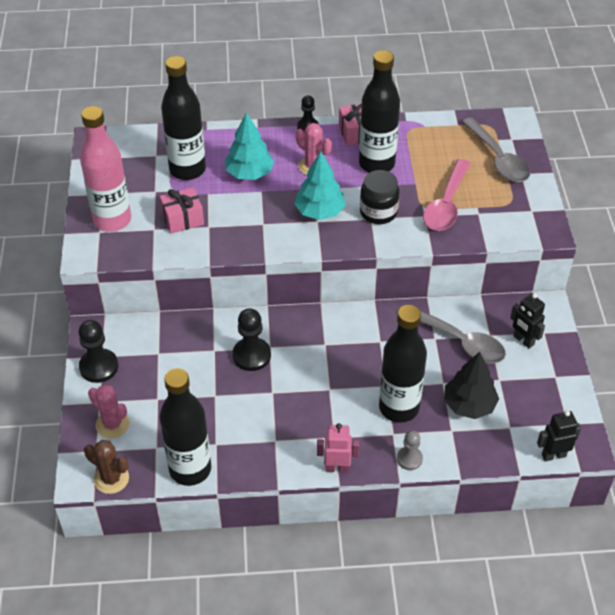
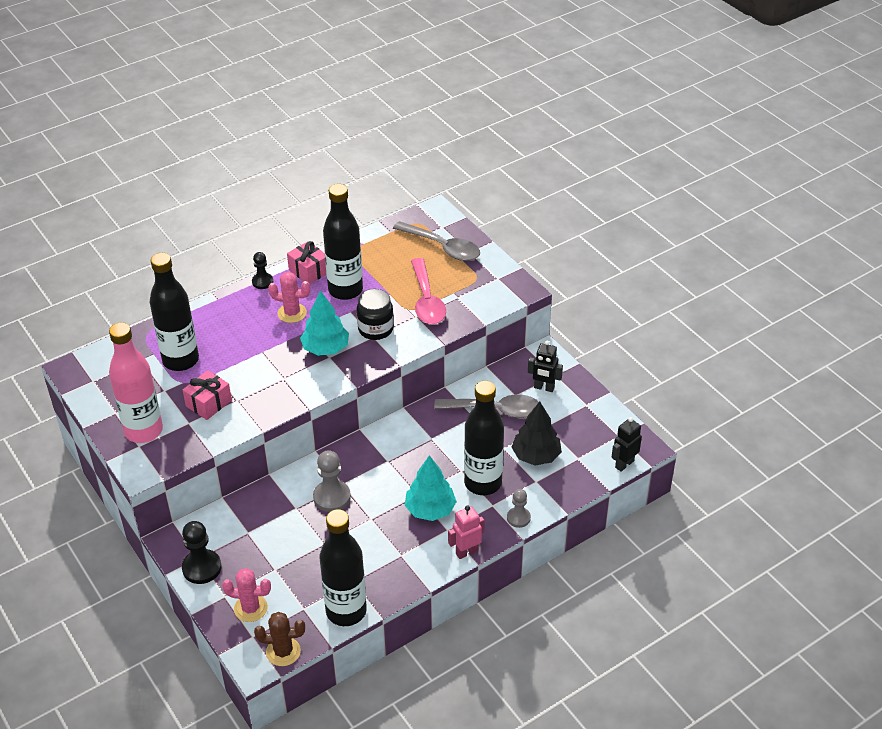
camera: 30 degrees left, 5 degrees down
turquoise tree [225,112,274,180] -> turquoise tree moved to [405,455,457,521]
black pawn [233,308,271,371] -> grey pawn [313,450,351,512]

